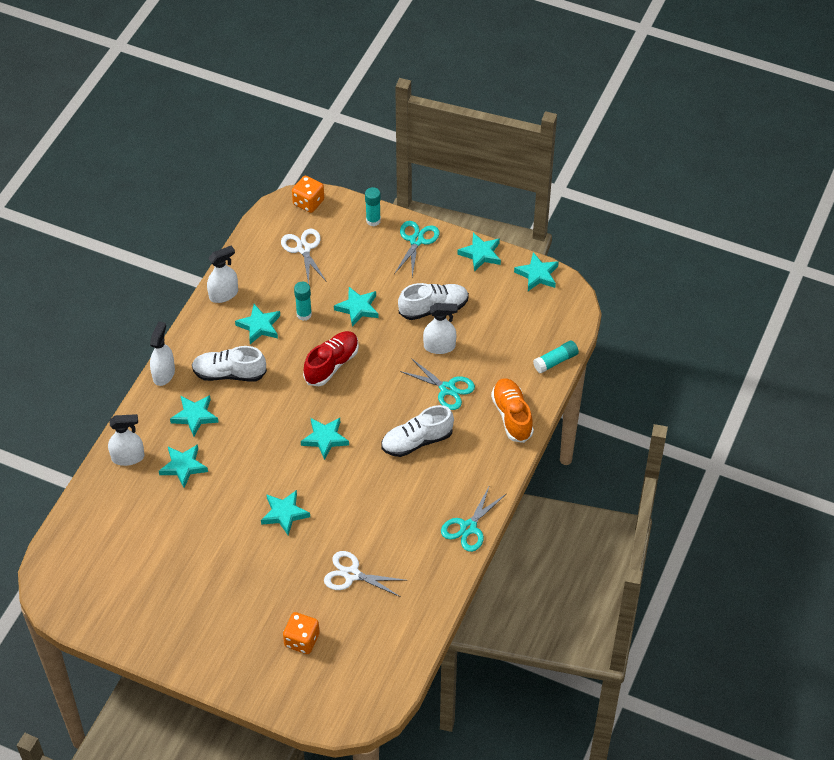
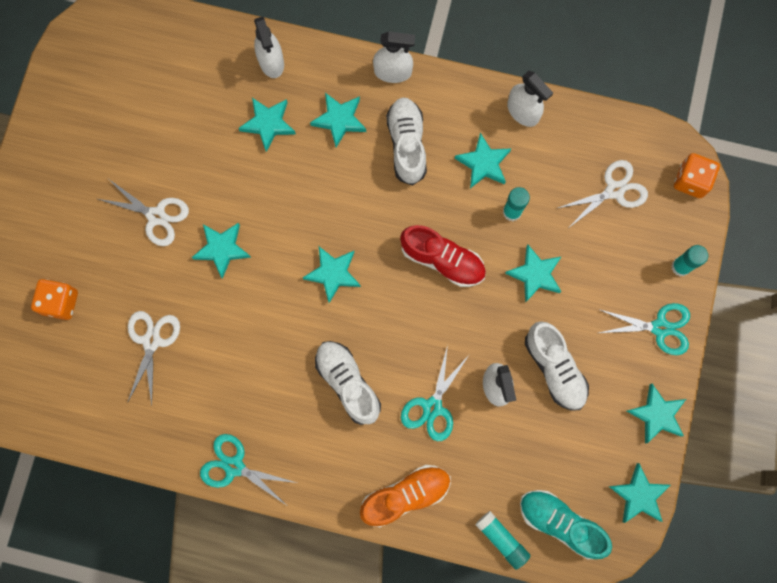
camera: 80 degrees right, 25 degrees up
none -> white scissors [98,180,189,246]
none -> turquoise shoe [520,490,612,559]

